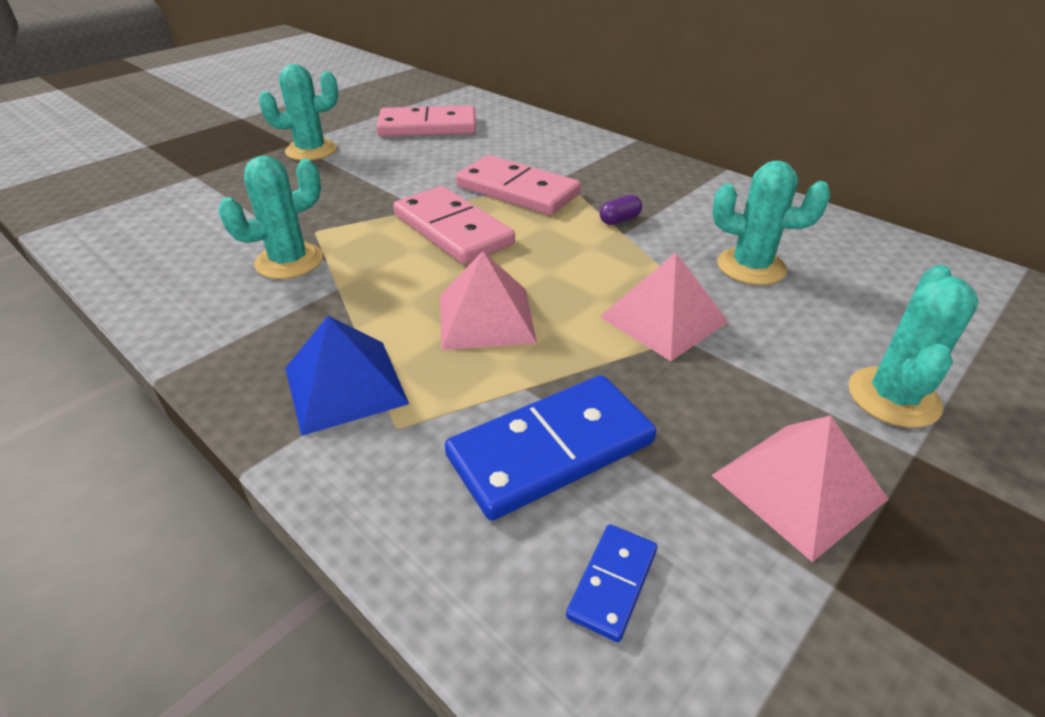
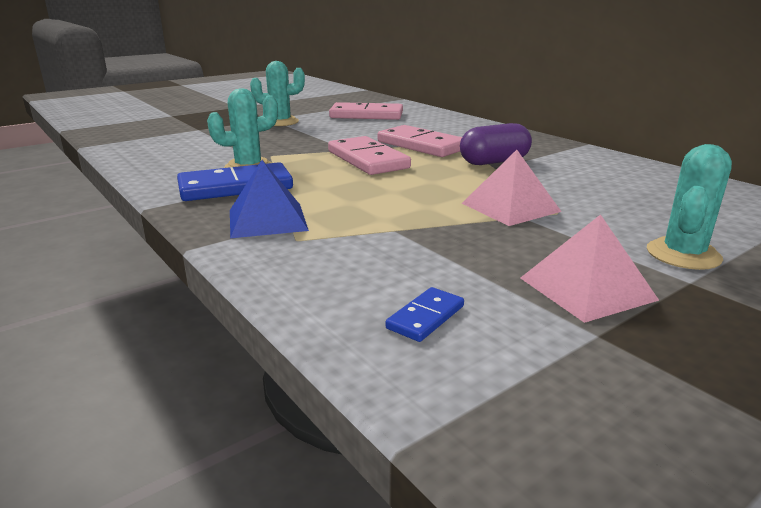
camera: 10 degrees right, 15 degrees down
pink pyramid [440,251,537,350] -> none
blue domino [445,375,656,521] -> blue domino moved to [177,162,293,201]
purple capsule [600,195,642,225] -> purple capsule [460,123,532,165], size x2.10
turquoise cactus [712,161,830,285] -> none

